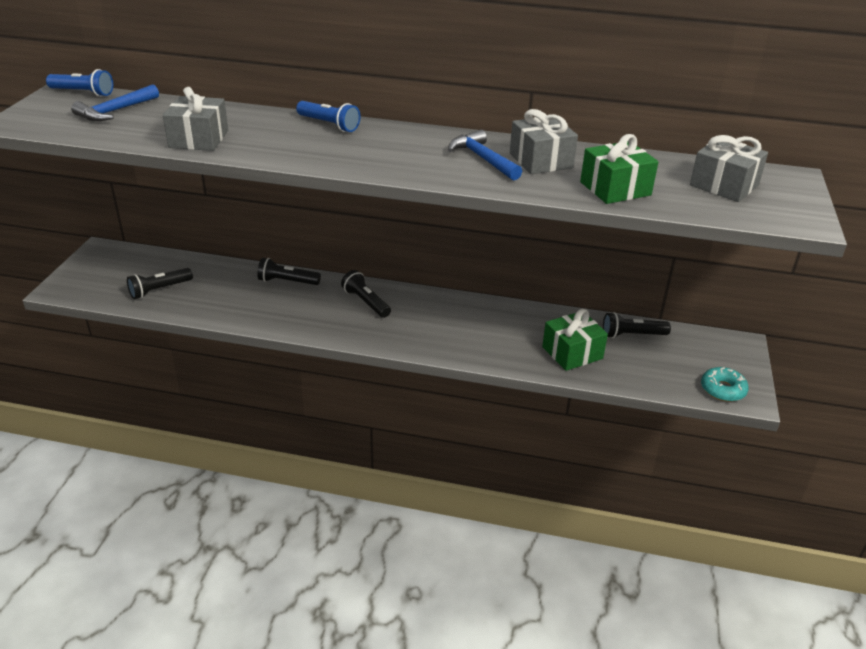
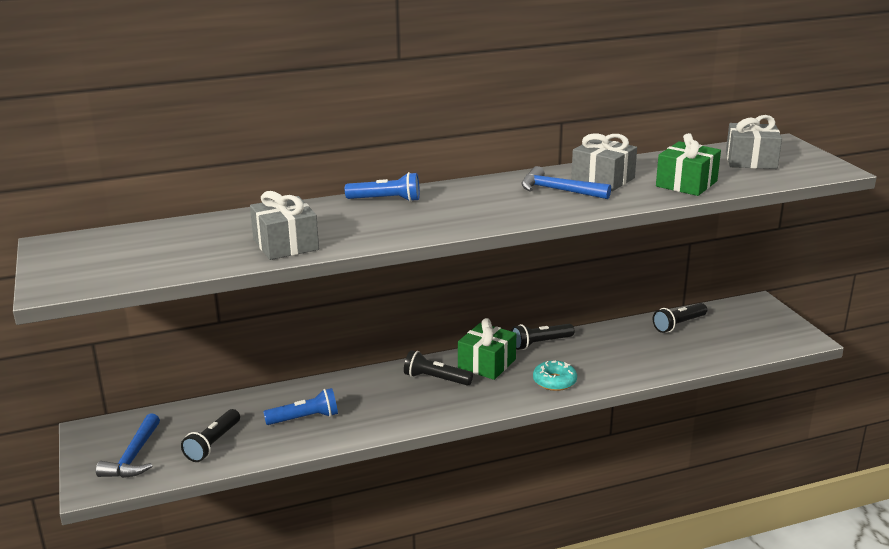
camera: 30 degrees left, 10 degrees down
blue flashlight [46,69,113,97] -> blue flashlight moved to [263,388,338,425]
blue hammer [71,84,159,121] -> blue hammer moved to [96,413,160,478]
black flashlight [257,258,321,285] -> black flashlight moved to [511,324,575,350]
green gift [542,309,608,371] -> green gift moved to [458,318,516,380]
turquoise donut [701,367,749,402] -> turquoise donut moved to [533,360,577,391]

